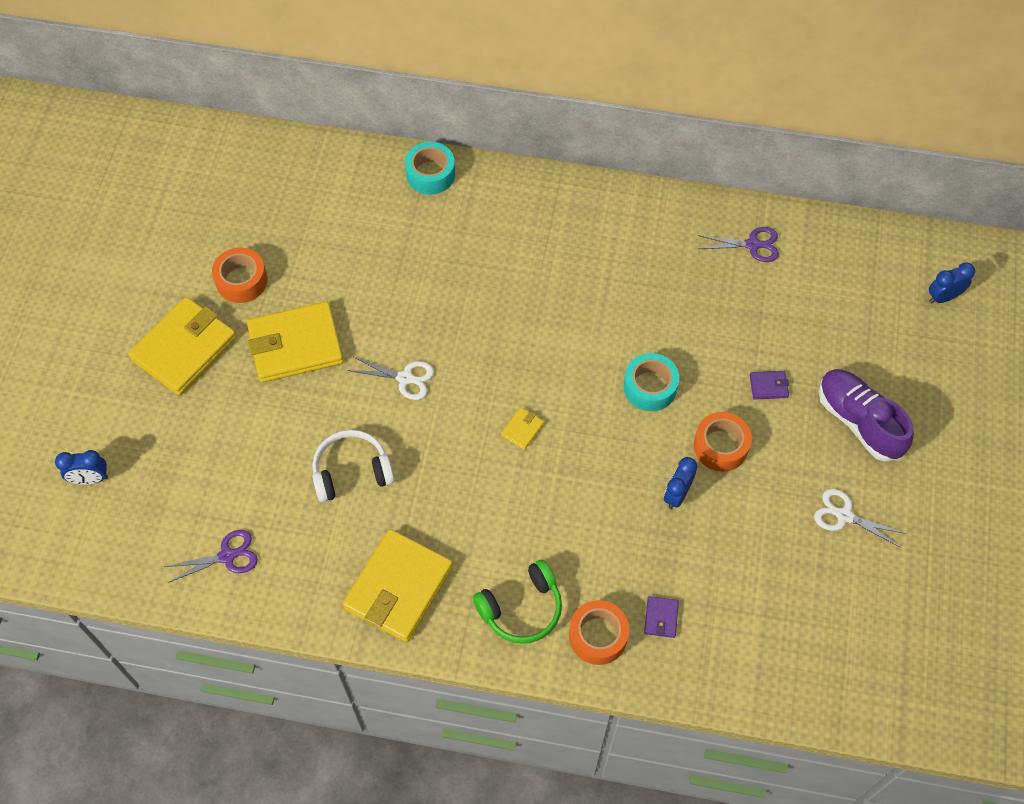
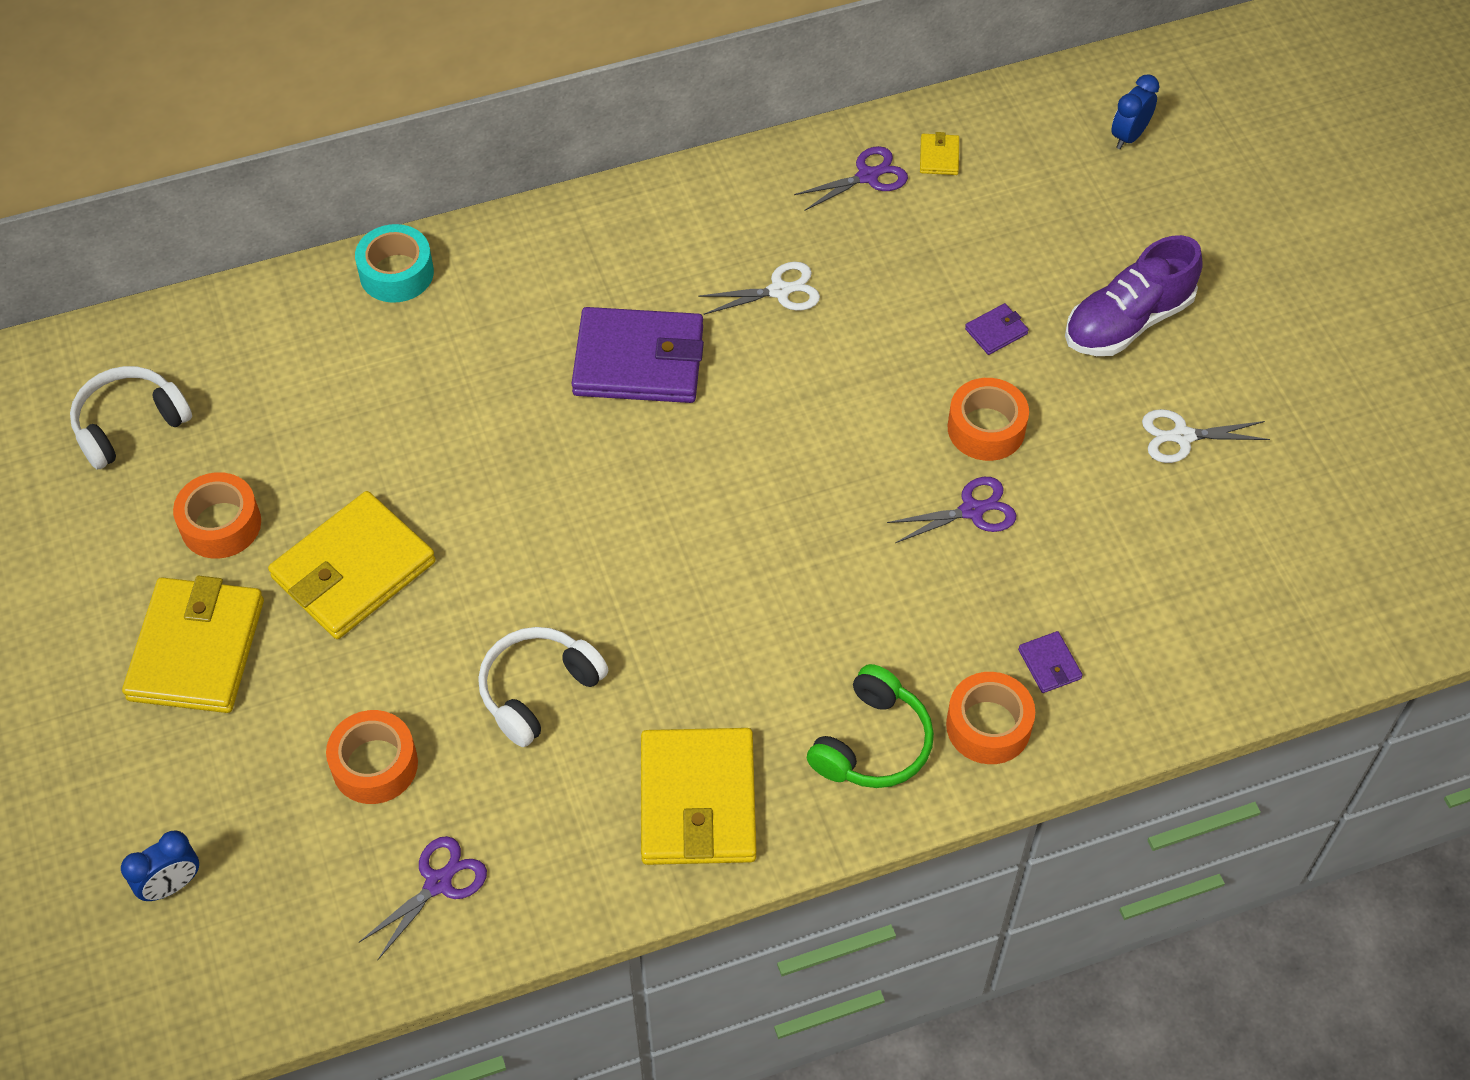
camera: 30 degrees left, 5 degrees down
white scissors [348,357,434,400] -> white scissors moved to [698,262,820,315]
yellow wallet [501,407,544,450] -> yellow wallet moved to [920,132,959,175]
turquoise tape [624,353,679,411] -> none
blue clock [664,457,697,509] -> purple scissors [887,477,1016,543]
purple shoe [819,369,914,462] -> purple shoe turned 60 degrees counterclockwise [1065,235,1203,356]
none -> white headphones [70,366,192,470]
none -> orange tape [326,710,418,804]
none -> purple wallet [571,307,704,403]

